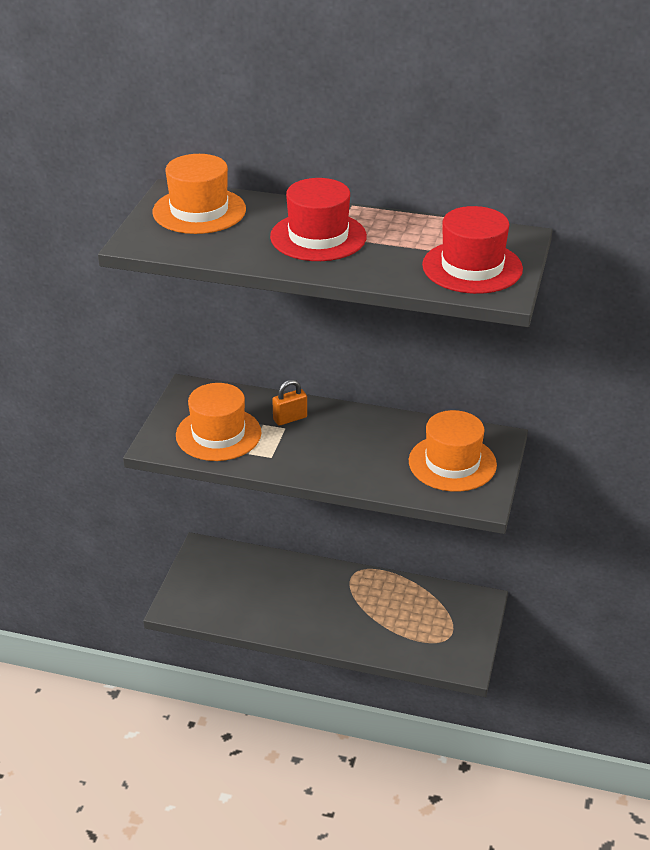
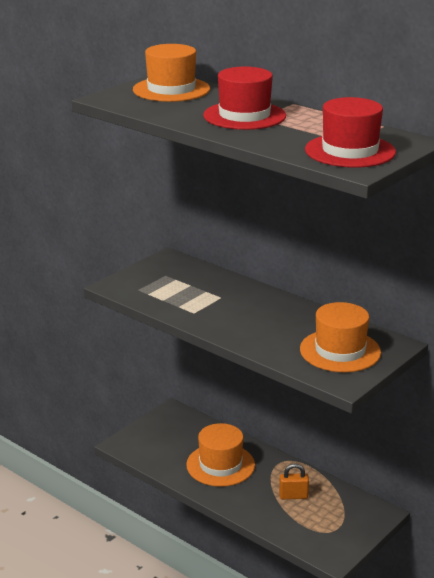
camera: 25 degrees right, 10 degrees down
orange hat [176,383,261,461] -> orange hat moved to [186,423,255,487]
orange padlock [272,380,307,426] -> orange padlock moved to [279,463,309,499]

